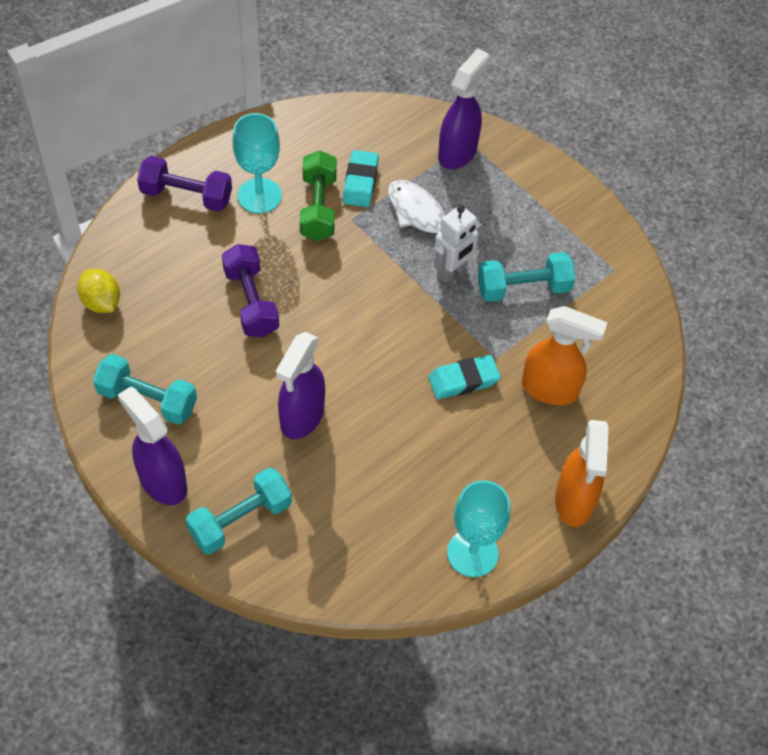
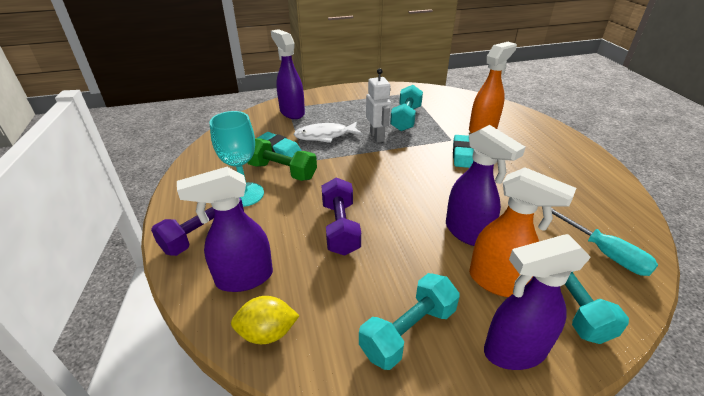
camera: 60 degrees left, 20 degrees down
purple dumbbell [222,244,279,337] -> purple dumbbell turned 75 degrees clockwise [322,177,361,256]
turquoise goblet [447,480,510,577] -> none
orange spray bottle [555,420,608,527] -> orange spray bottle moved to [469,168,576,297]
none -> purple spray bottle [177,167,273,292]
none -> turquoise screwdriver [551,208,658,276]

